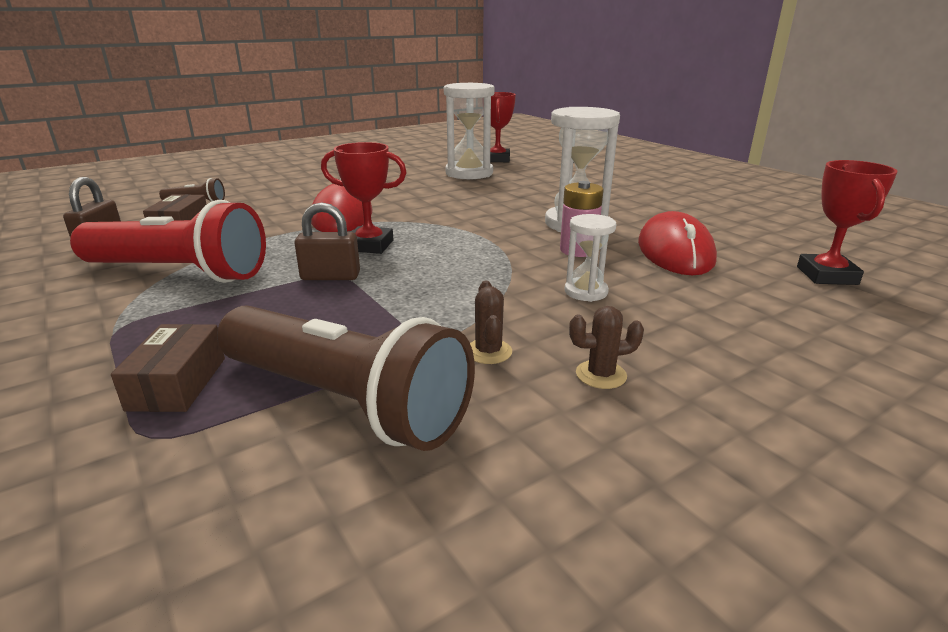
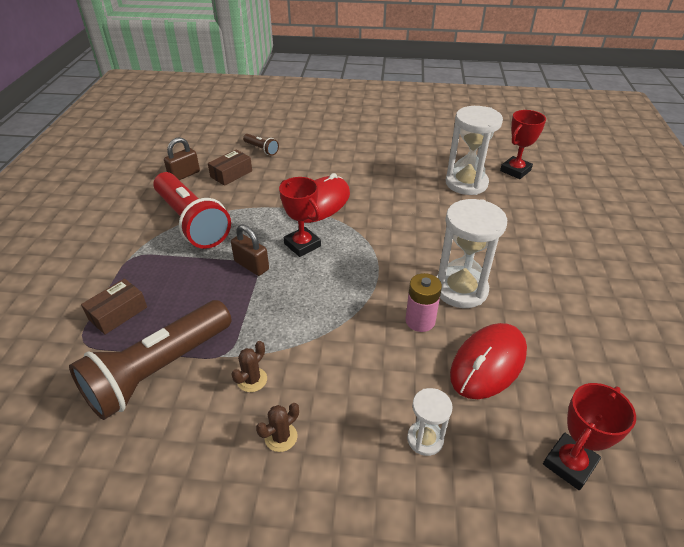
camera: 40 degrees right, 15 degrees up
brown flashlight [217,305,475,451] -> brown flashlight turned 60 degrees clockwise [69,300,231,420]
white hourglass [565,214,616,302] -> white hourglass moved to [407,388,453,456]
brown cactus [569,306,644,389] -> brown cactus turned 75 degrees counterclockwise [256,403,299,452]

